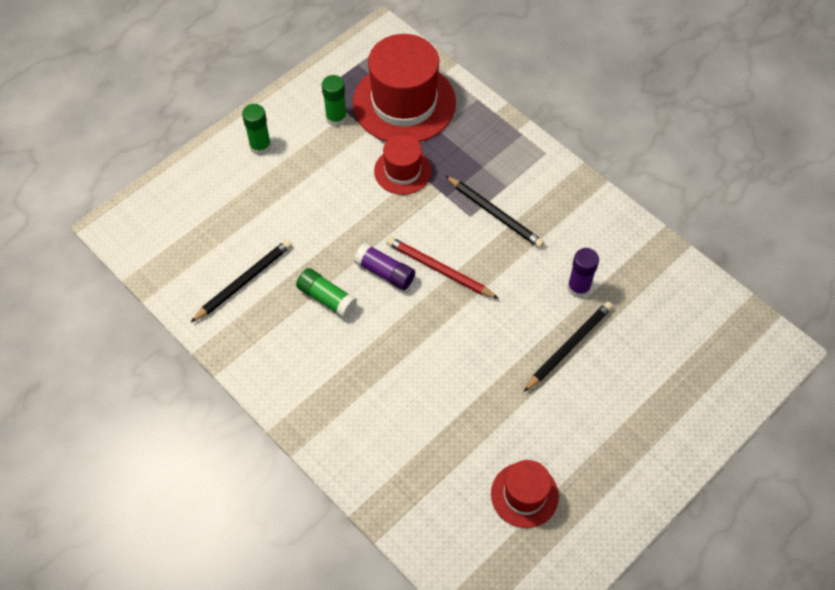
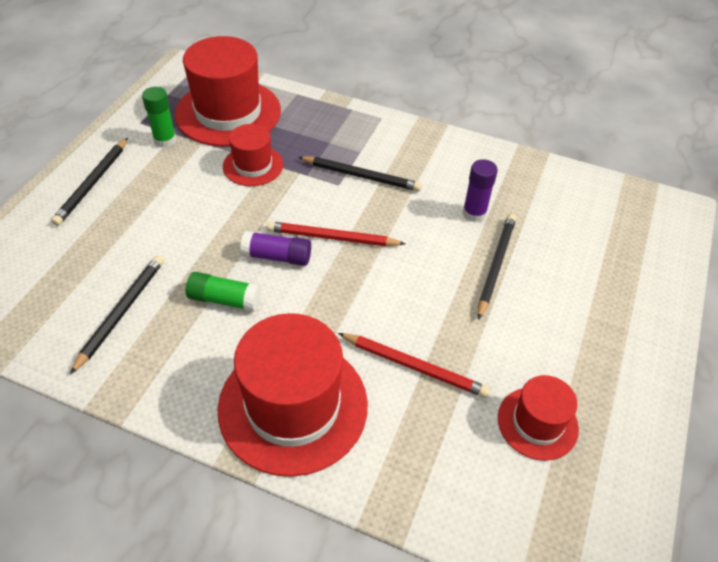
camera: 25 degrees left, 10 degrees down
green glue stick [242,104,271,155] -> black pencil [51,138,128,226]
none -> red hat [218,313,368,477]
none -> red pencil [338,333,490,398]

